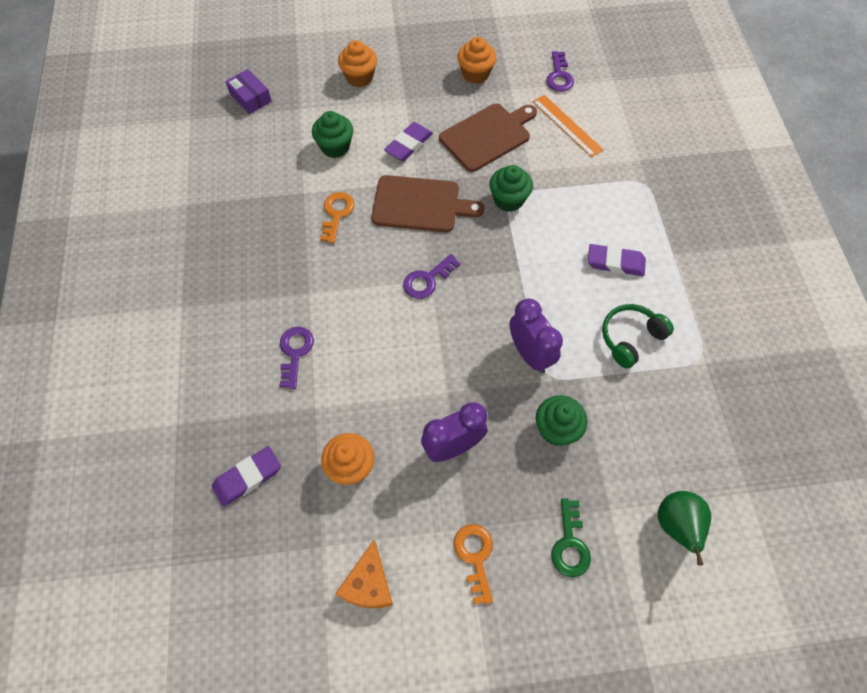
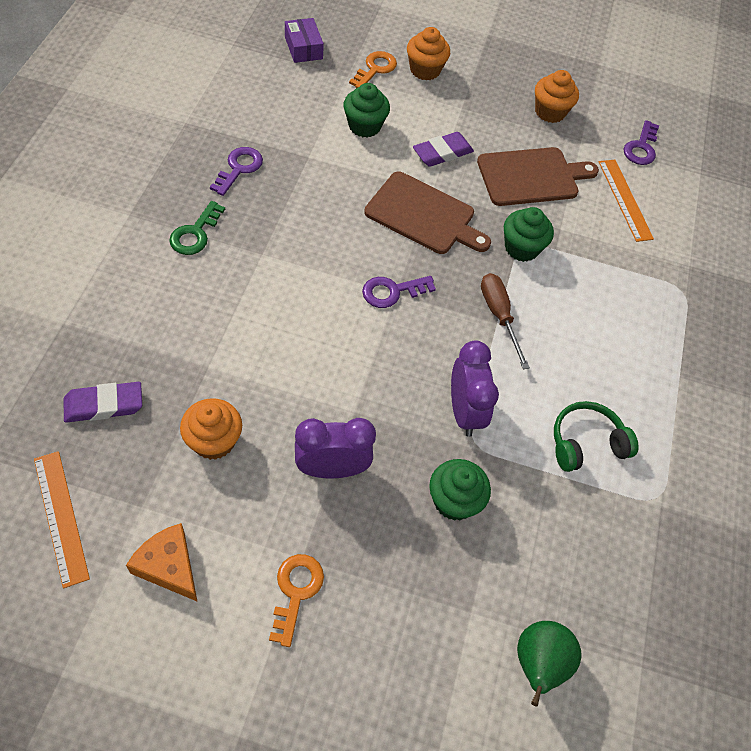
camera: 15 degrees right, 5 degrees down
purple key [280,327,314,389] -> purple key moved to [210,147,263,196]
orange key [320,192,355,243] -> orange key moved to [349,51,397,88]
orange cheese [335,540,393,608] -> orange cheese turned 105 degrees clockwise [126,523,197,601]
green key [551,499,591,577] -> green key moved to [169,201,225,255]
purple eraser [588,244,646,276] -> none
none -> orange ruler [34,451,90,588]
none -> brown screwdriver [481,273,530,369]

